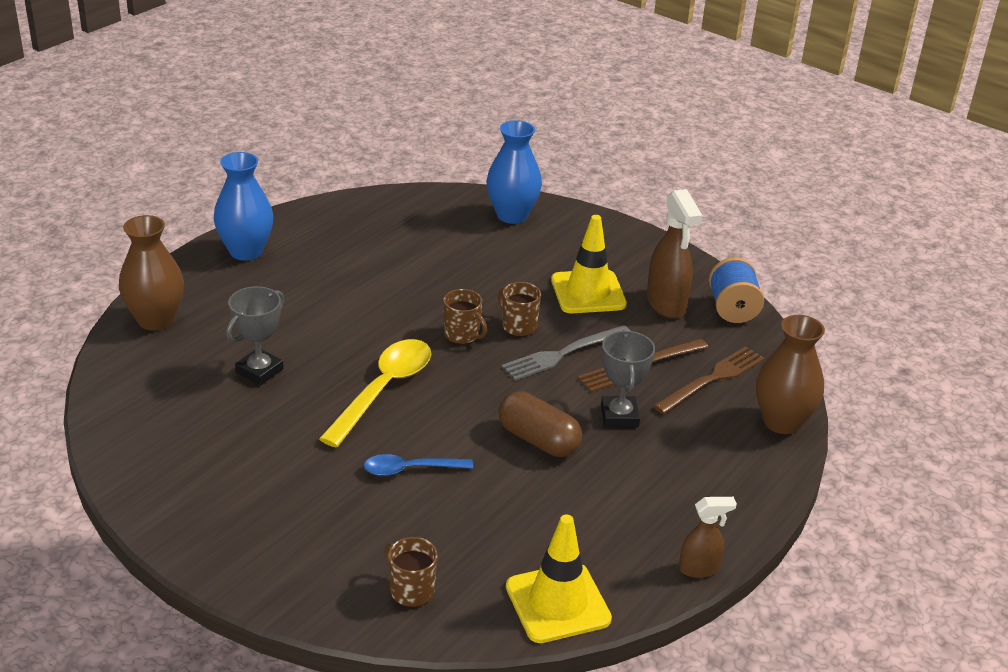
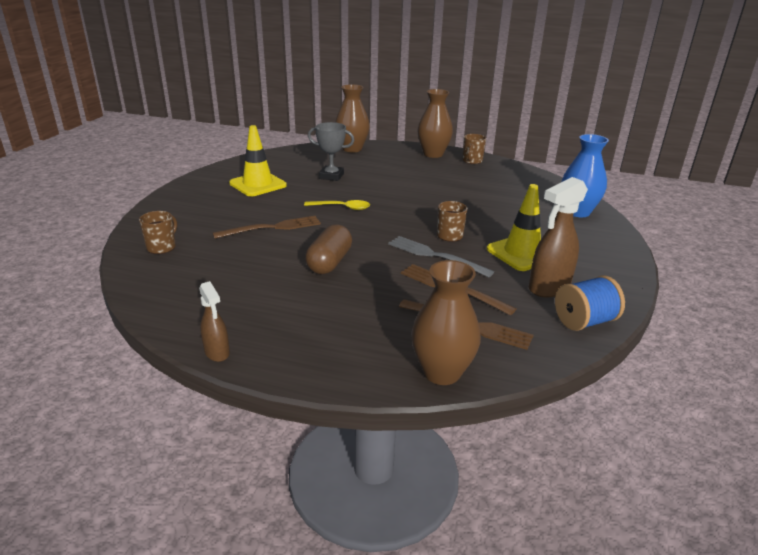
camera: 70 degrees right, 5 degrees down
blue vase [214,152,273,261] -> brown vase [417,89,453,158]
yellow spoon [319,339,431,448] -> yellow spoon [304,200,370,210], size x0.59
blue spoon [364,454,473,476] -> brown fork [213,216,321,239]
brown mug [443,289,487,344] -> brown mug moved to [463,134,486,164]
yellow traffic cone [506,514,612,643] -> yellow traffic cone moved to [229,125,287,196]
grey trophy [601,330,655,427] -> none

